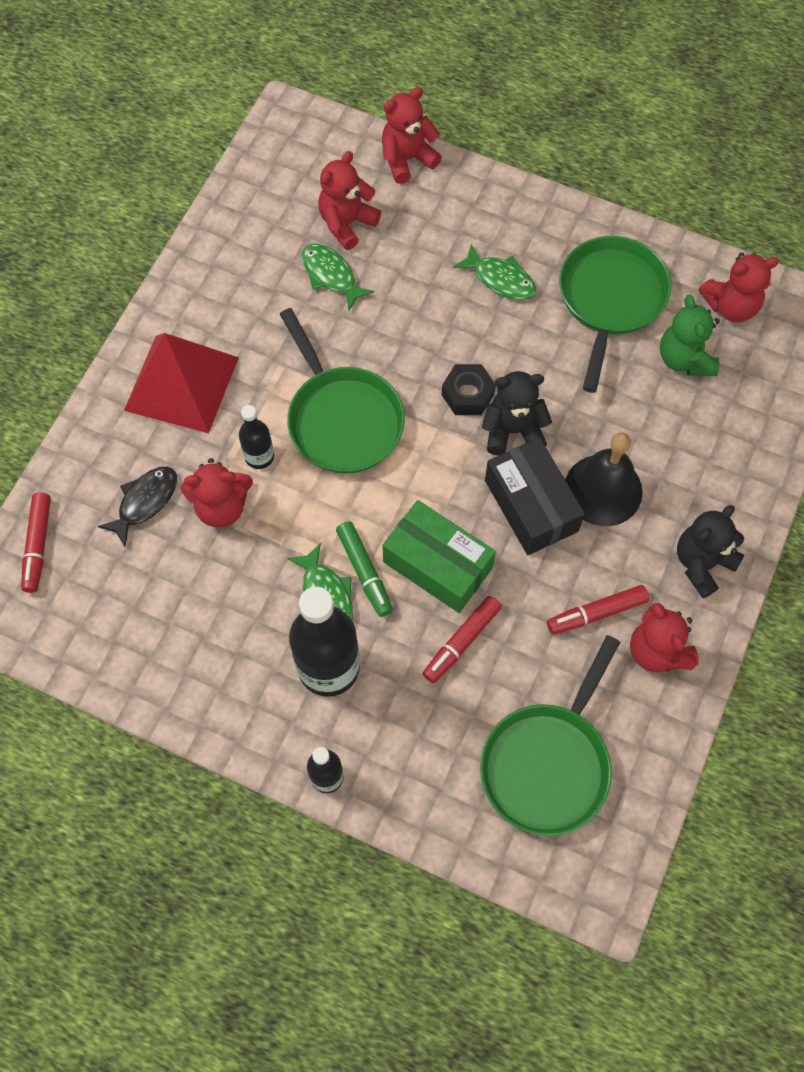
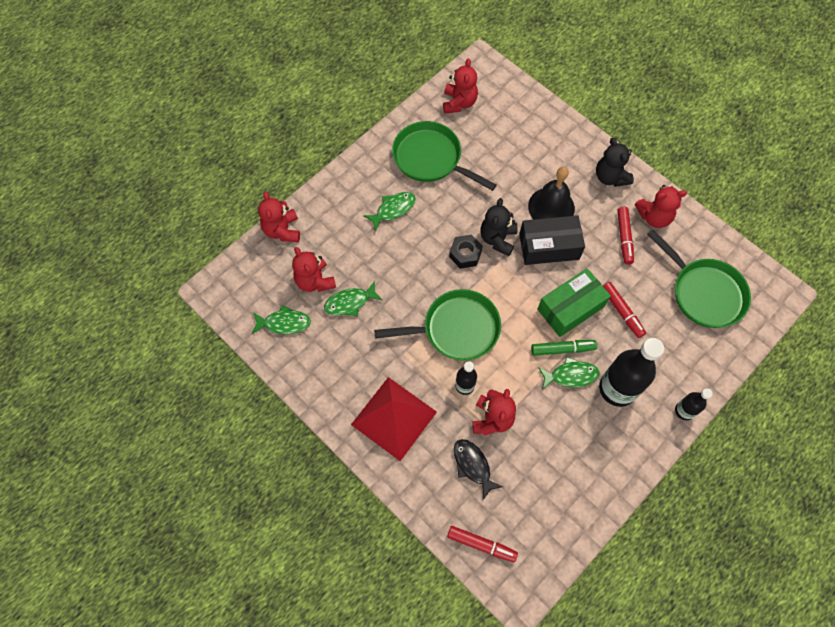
camera: 70 degrees left, 0 degrees up
green teddy bear [660,295,719,376] -> none
none -> green fish [252,305,311,334]

